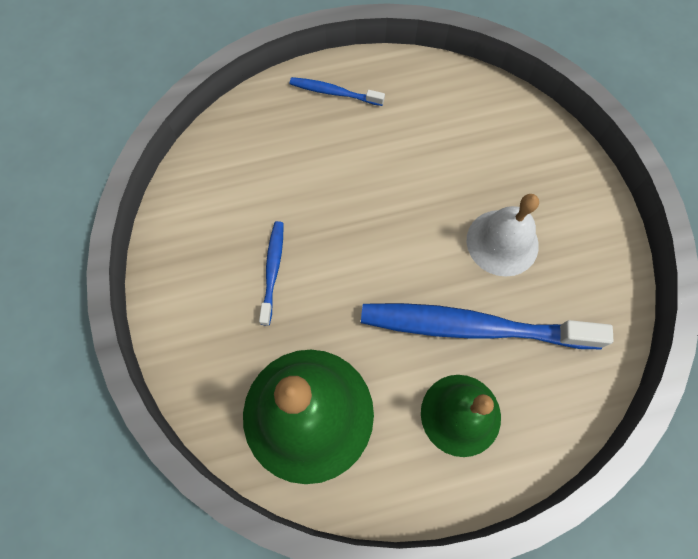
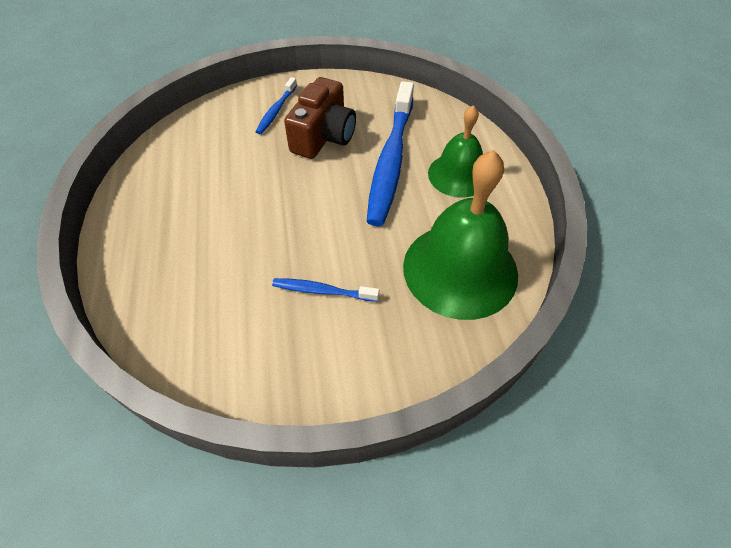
camera: 85 degrees left, 15 degrees down
blue toothbrush [290,77,385,106] -> blue toothbrush moved to [255,77,297,134]
white bell [467,194,539,277] -> brown camera [284,77,356,159]

